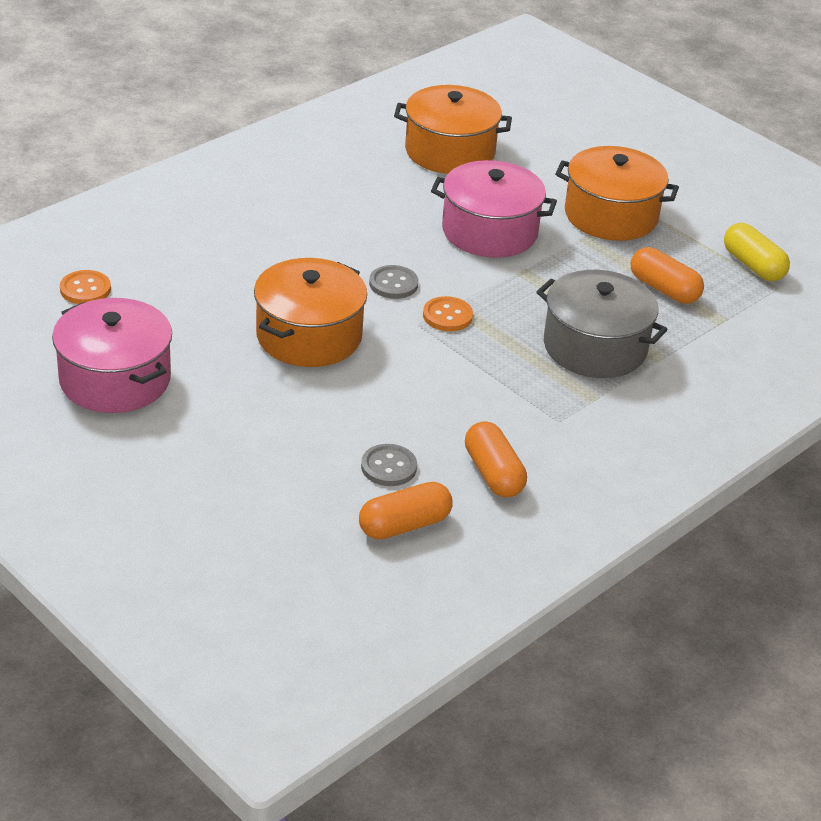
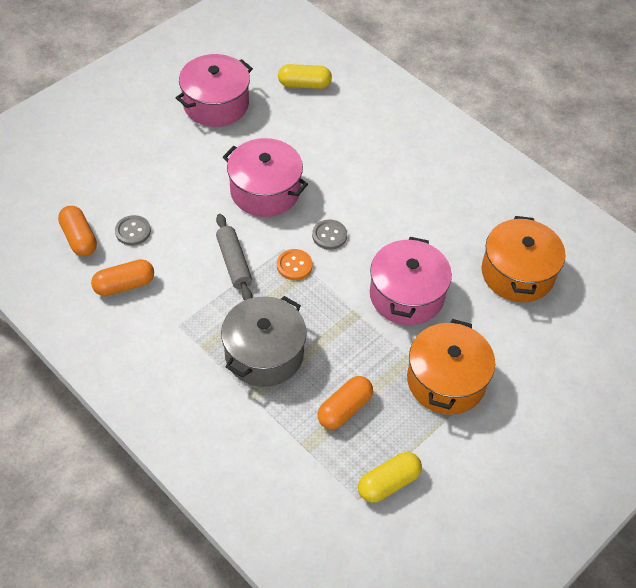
camera: 90 degrees right, 15 degrees up
orange button [60,270,111,304] -> yellow capsule [278,64,332,89]
orange pot [254,258,367,367] -> pink pot [223,138,308,217]
none -> grey rolling pin [216,214,253,300]

